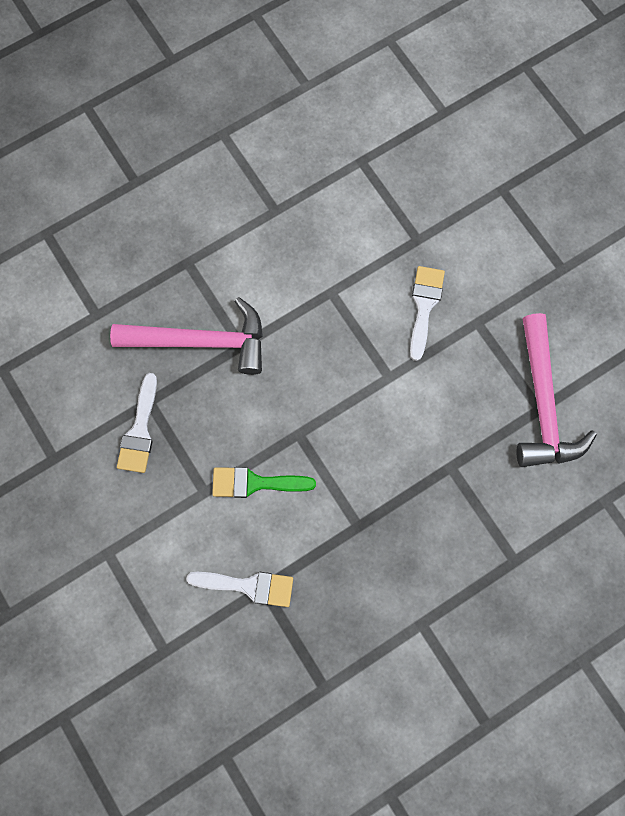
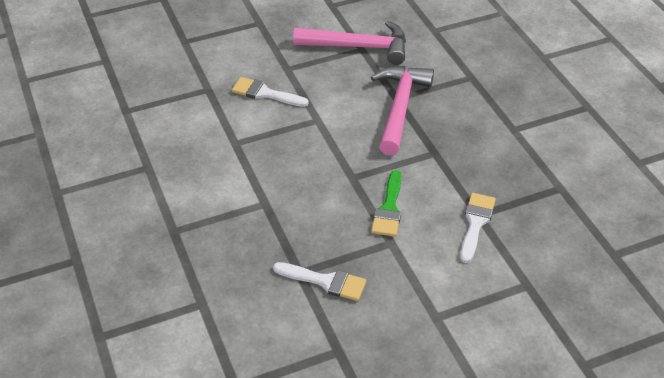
camera: 80 degrees left, 30 degrees down
pink hammer [110,297,263,375] -> pink hammer moved to [371,66,434,156]

